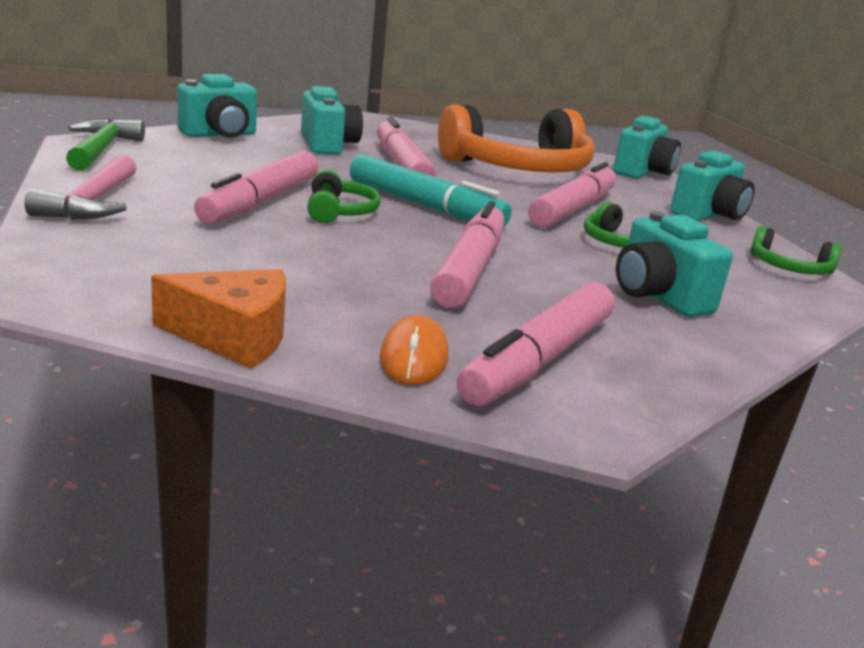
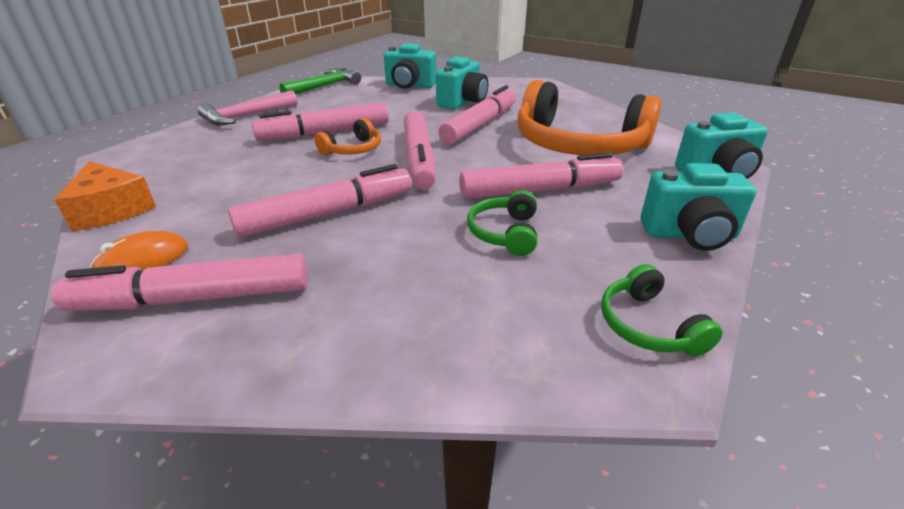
camera: 50 degrees right, 10 degrees up
green headphones [307,170,381,223] -> orange headphones [314,118,381,155]
turquoise marker [350,154,512,228] -> pink marker [404,111,436,190]
turquoise camera [616,211,733,317] -> none

